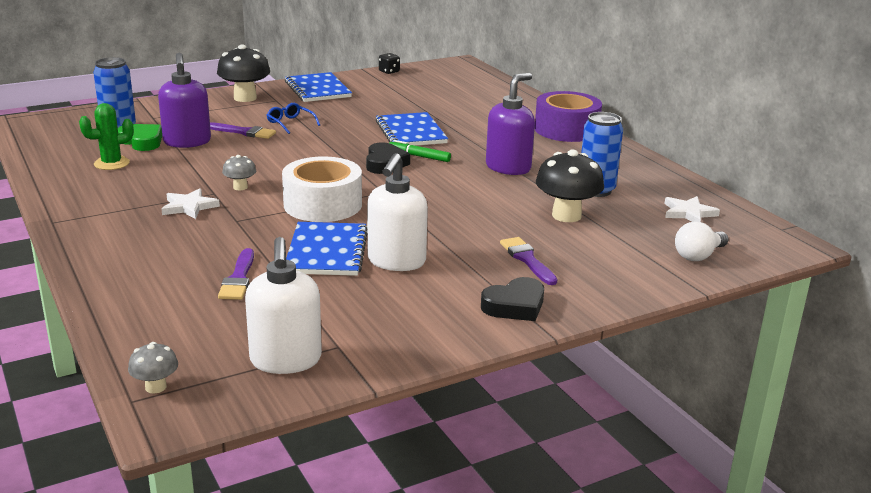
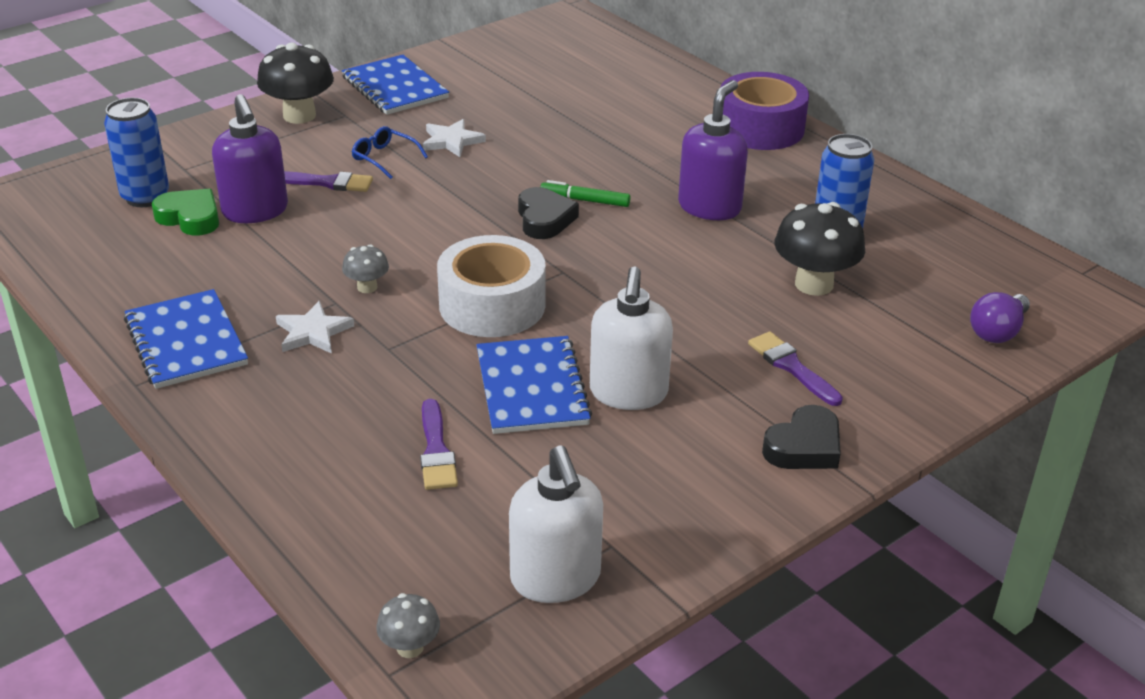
camera: 10 degrees left, 10 degrees up
green cactus [79,103,134,170] -> none
blue notebook [375,112,448,146] -> blue notebook moved to [124,289,248,389]
black dice [379,53,400,74] -> none
white star [664,196,720,222] -> white star moved to [423,119,486,157]
white light bulb [675,222,729,261] -> purple light bulb [970,292,1030,343]

